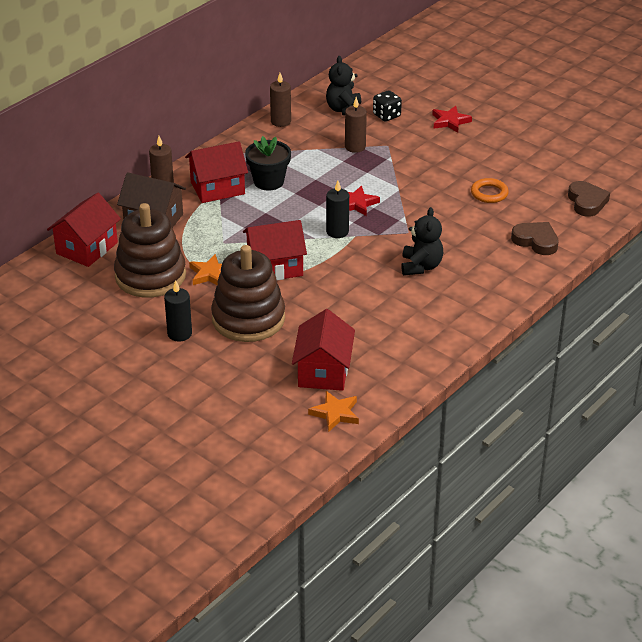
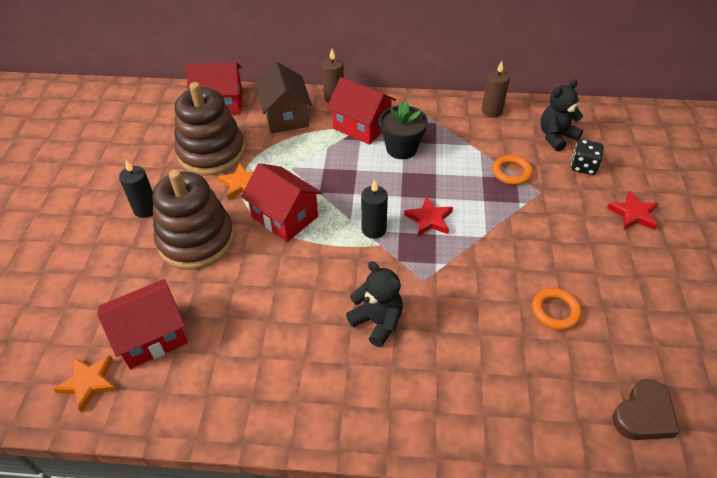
camera: 55 degrees right, 10 degrees up
brown candle [345,97,367,153] -> orange ring [492,155,533,185]
black teddy bear [401,207,443,275] -> black teddy bear turned 105 degrees counterclockwise [346,261,403,347]
brown heart [511,222,559,255] -> none

